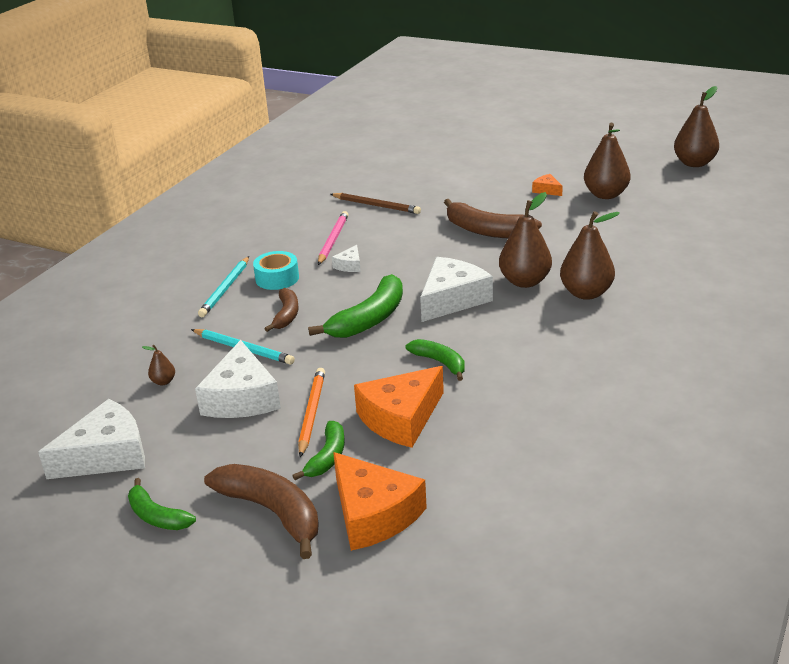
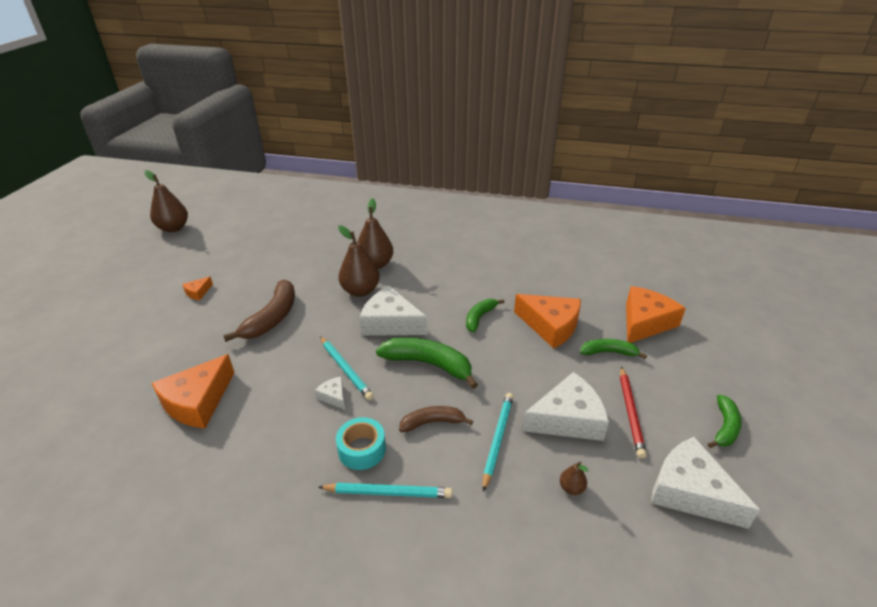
camera: 105 degrees left, 5 degrees up
brown banana [204,464,319,559] -> none
orange pencil [298,368,325,457] -> none
pink pencil [318,211,349,265] -> none
brown pencil [330,193,421,214] -> orange cheese [152,354,235,428]
white cheese [332,245,361,272] -> white cheese turned 135 degrees counterclockwise [315,377,345,410]
brown pear [584,123,631,199] -> none
none -> turquoise pencil [320,336,374,400]
none -> red pencil [620,366,647,459]

